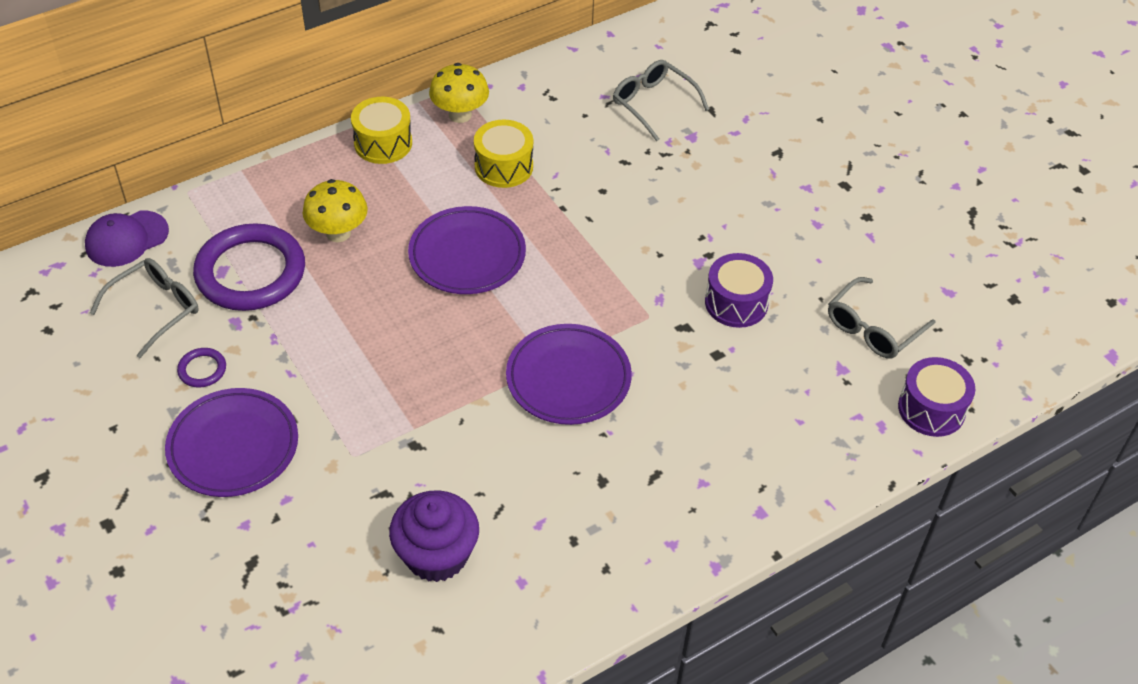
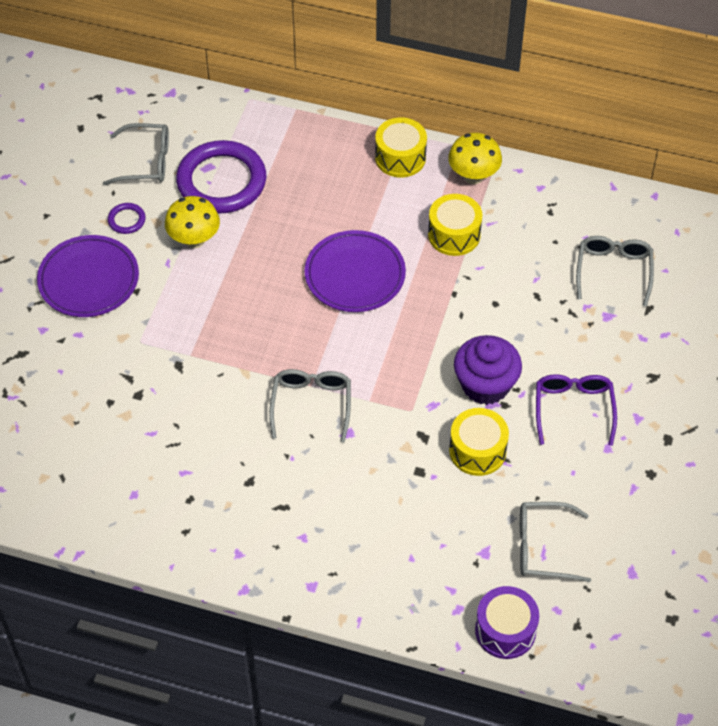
camera: 50 degrees right, 5 degrees up
purple cap [85,211,169,267] -> none
yellow mushroom [303,179,368,242] -> yellow mushroom moved to [165,196,220,248]
purple cupcake [389,490,479,582] -> purple cupcake moved to [454,335,522,405]
purple plate [506,324,632,425] -> grey glasses [269,369,351,442]
purple drum [705,253,773,328] -> yellow drum [449,408,509,476]
none -> purple glasses [536,374,617,446]

